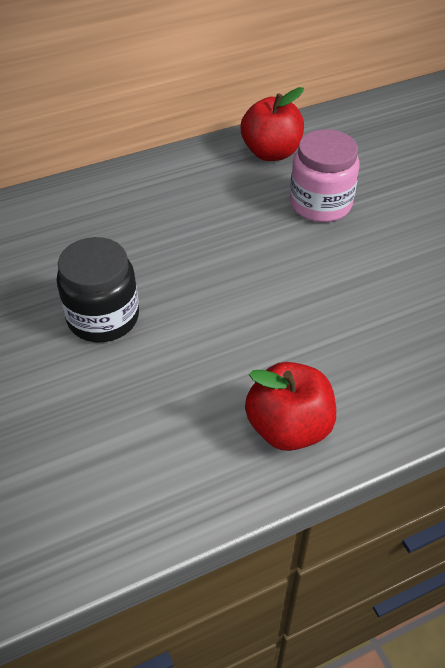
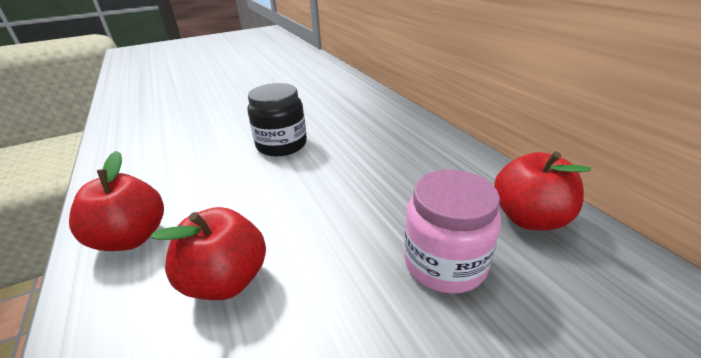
camera: 90 degrees right, 15 degrees down
none -> red apple [150,207,266,300]

